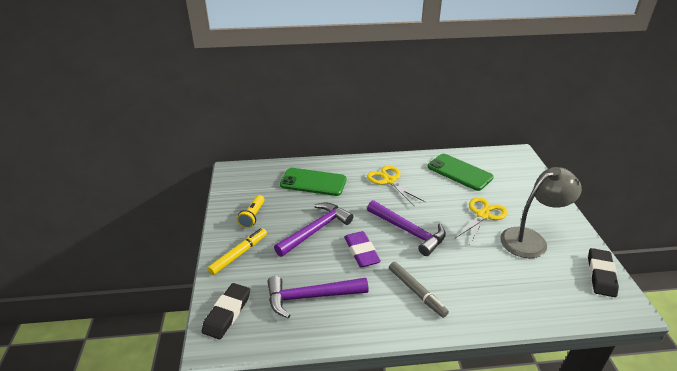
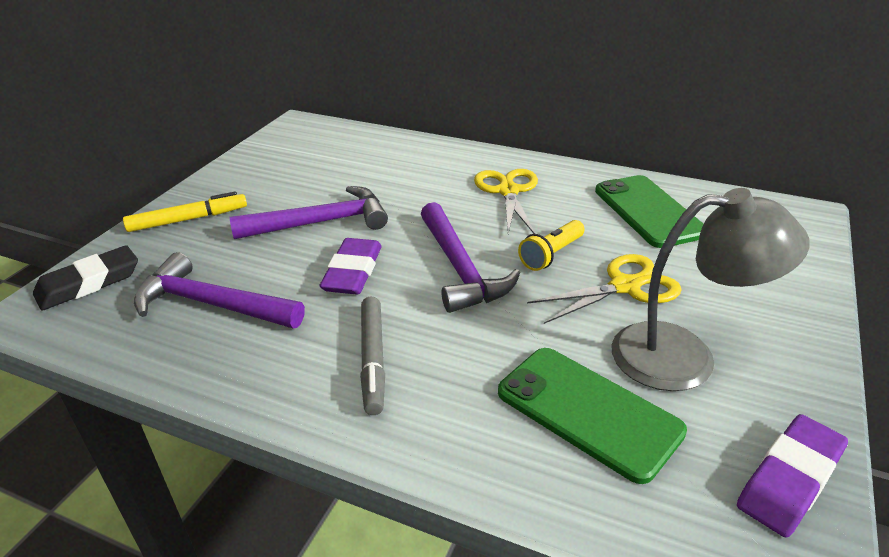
camera: 30 degrees right, 0 degrees up
yellow flashlight [237,195,265,228] -> yellow flashlight moved to [518,220,585,271]
green phone [280,168,346,196] -> green phone moved to [498,348,687,484]
black eraser [588,248,619,297] -> purple eraser [737,414,848,538]

